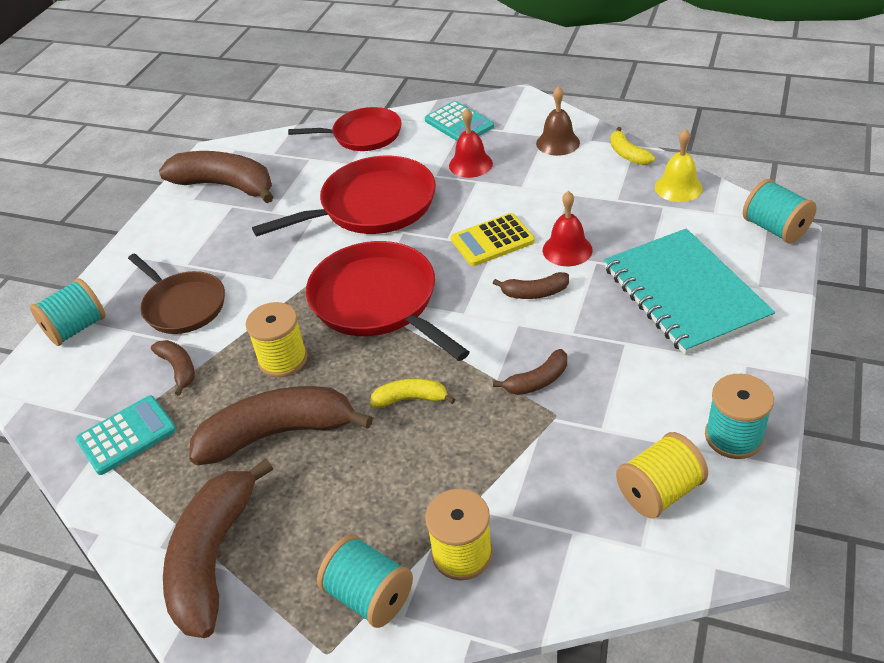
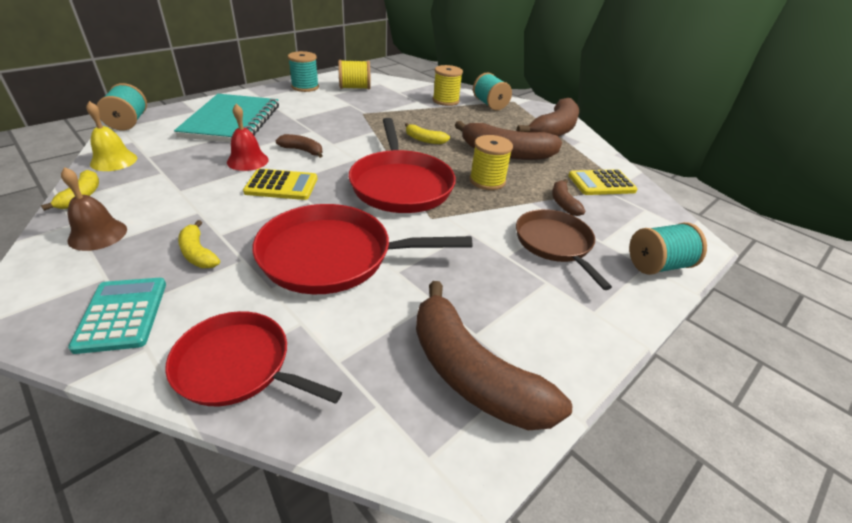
camera: 160 degrees left, 5 degrees down
turquoise calculator [76,395,176,475] -> yellow calculator [568,169,638,195]
red bell [449,108,493,178] -> yellow banana [178,220,220,268]
brown banana [493,349,567,395] -> none

